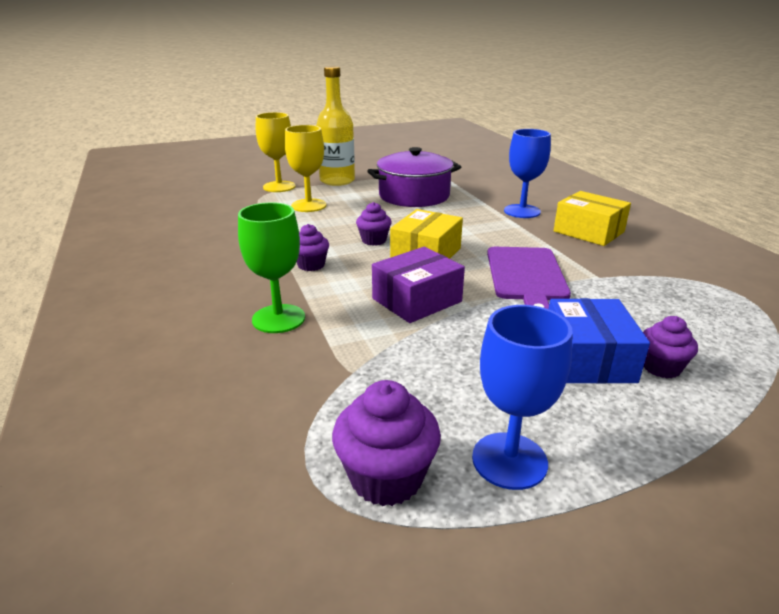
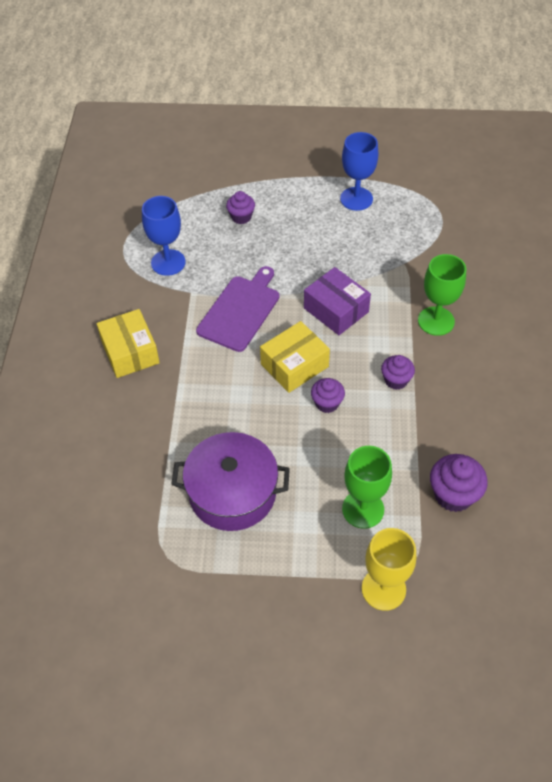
camera: 155 degrees left, 25 degrees up
yellow goblet [285,125,327,212] -> green goblet [342,446,392,529]
yellow bottle [316,66,355,186] -> none
purple cupcake [332,380,441,506] -> purple cupcake moved to [430,454,488,512]
purple box [372,247,465,323] -> purple box turned 60 degrees clockwise [304,267,371,335]
blue goblet [504,129,551,218] -> blue goblet moved to [142,196,186,276]
blue box [549,298,650,384] -> none

